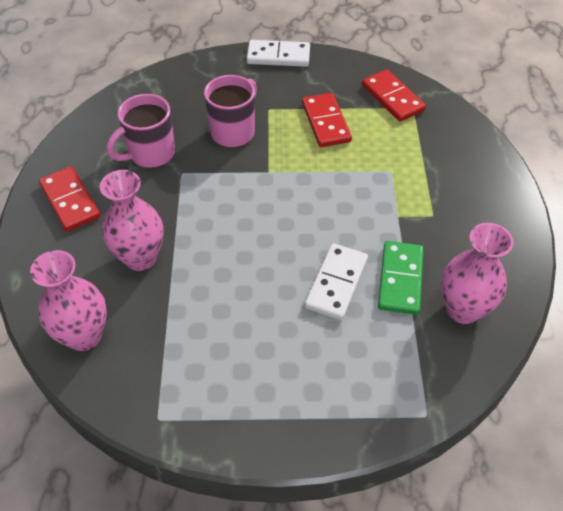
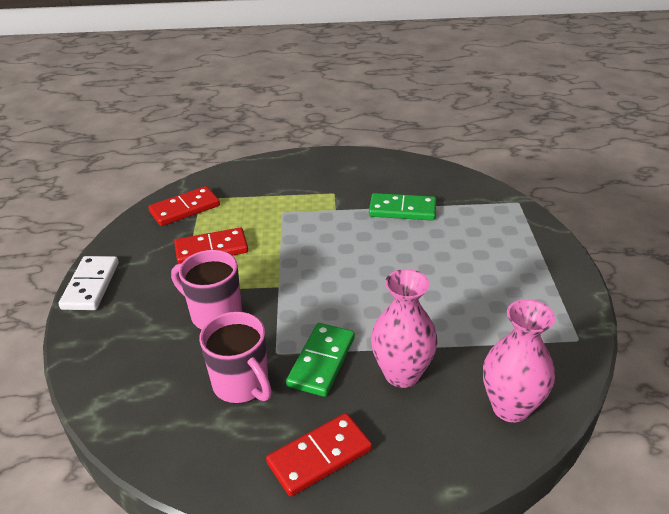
camera: 90 degrees left, 15 degrees down
white domino [305,243,368,320] -> none
pink vase [441,223,514,324] -> none
none -> green domino [286,323,355,397]

